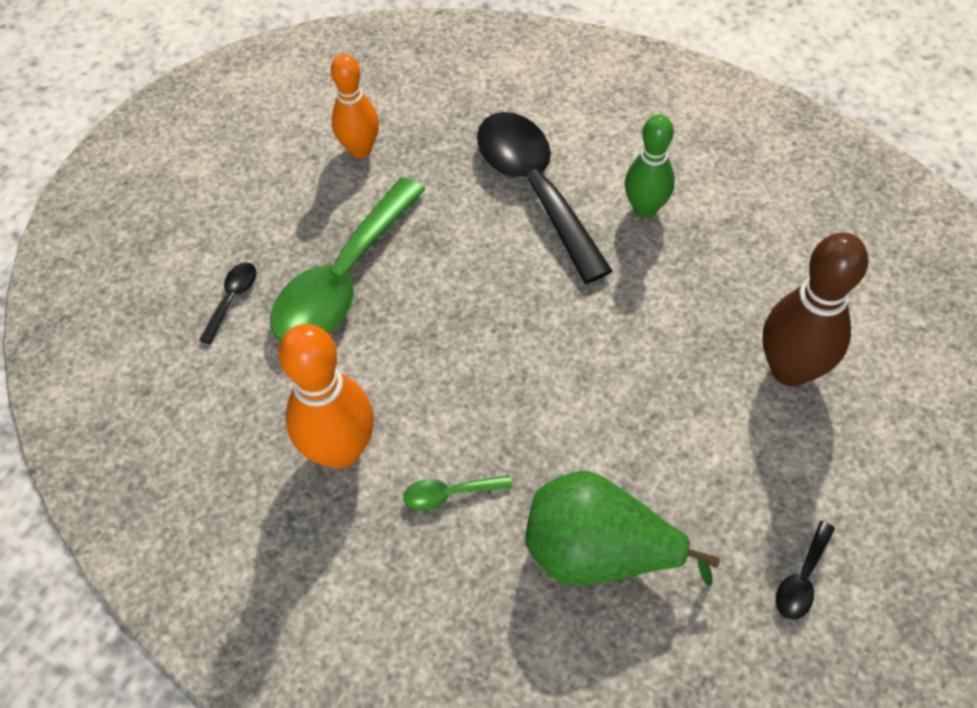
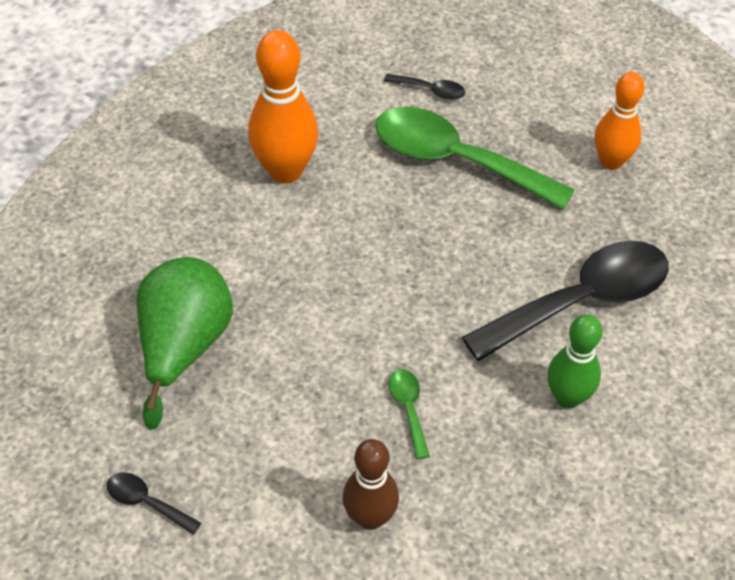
camera: 85 degrees right, 5 degrees down
green spoon [403,475,512,511] -> green spoon moved to [389,369,430,459]
brown bowling pin [763,233,868,387] -> brown bowling pin [343,439,399,530], size x0.67

